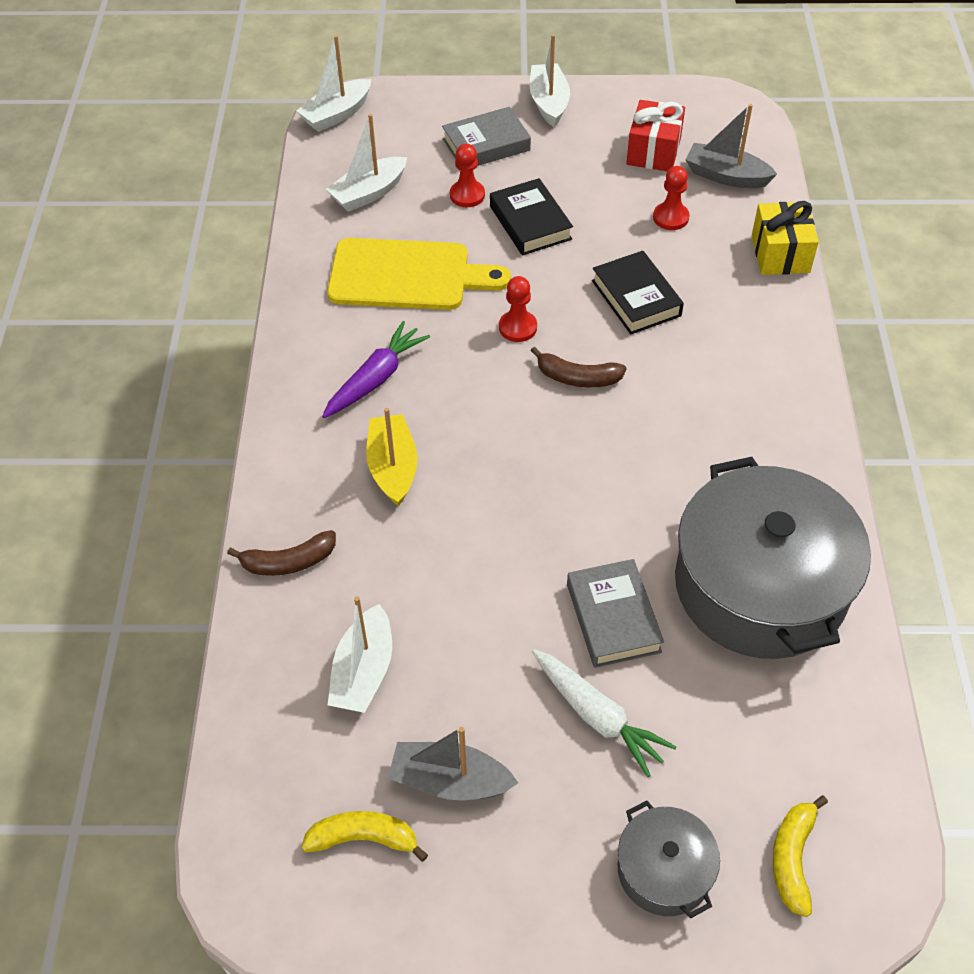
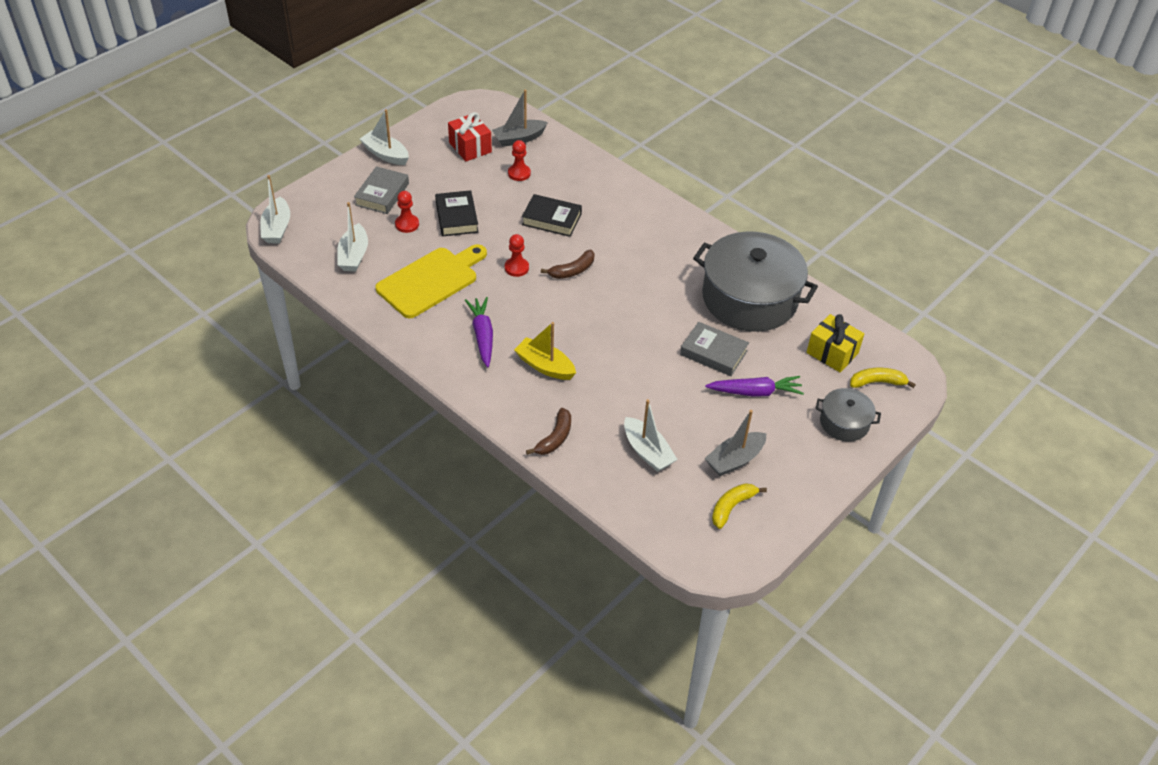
camera: 50 degrees left, 5 degrees down
black book [490,178,573,255] -> black book turned 60 degrees clockwise [435,190,478,236]
white carrot [532,649,676,777] -> purple carrot [705,376,804,397]
yellow gift [752,201,819,275] -> yellow gift moved to [806,314,864,372]
yellow banana [773,796,828,917] -> yellow banana turned 120 degrees clockwise [850,368,916,388]

